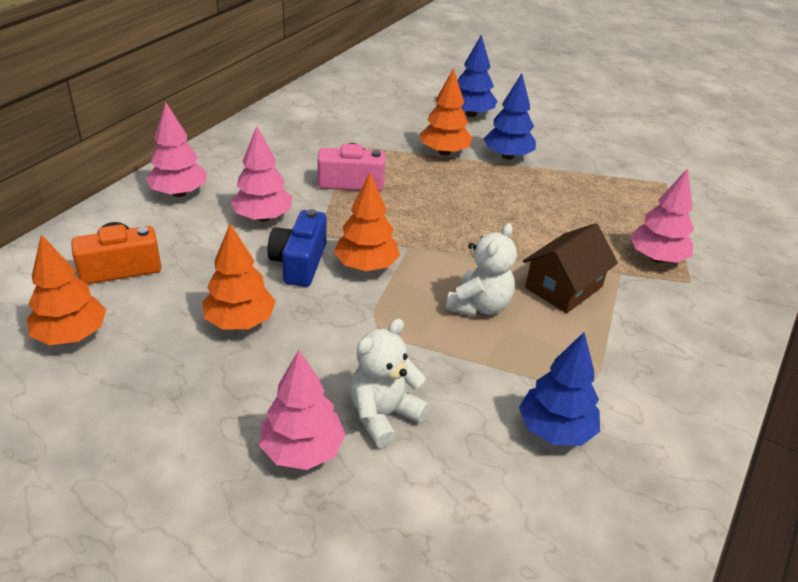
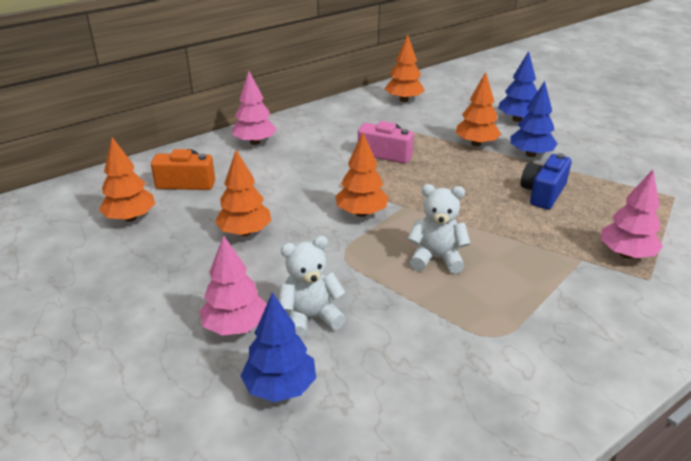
camera: 25 degrees right, 5 degrees down
pink tree [230,126,292,222] -> none
blue camera [267,209,327,287] -> blue camera moved to [521,153,572,209]
white teddy bear [446,223,517,316] -> white teddy bear turned 135 degrees counterclockwise [408,184,470,274]
blue tree [519,332,600,446] -> blue tree moved to [241,292,316,402]
brown house [523,223,618,313] -> none
none -> orange tree [385,35,425,102]

